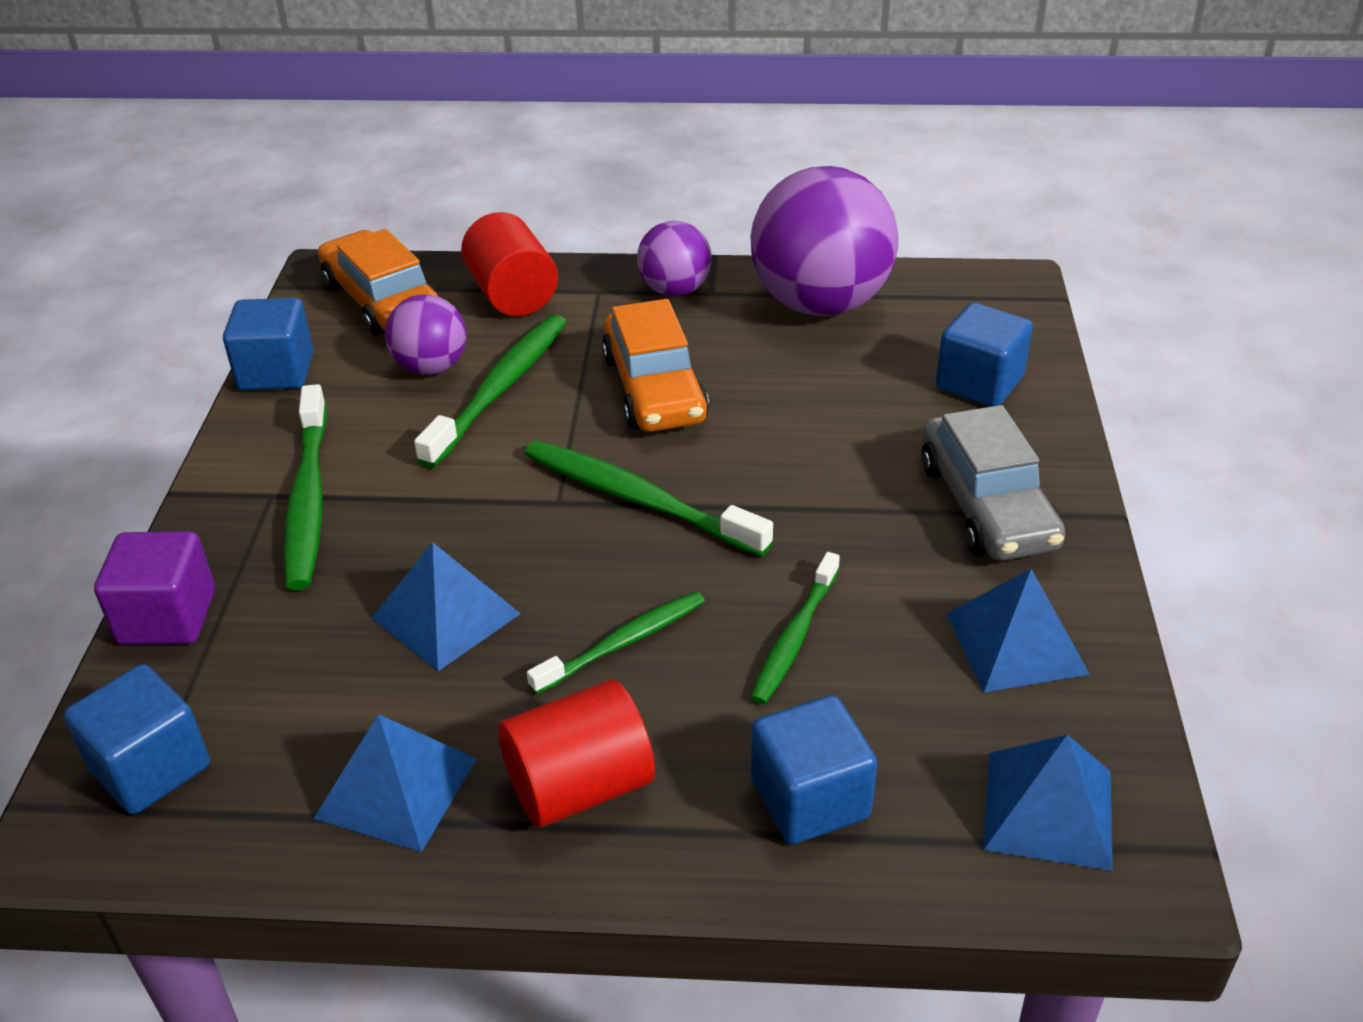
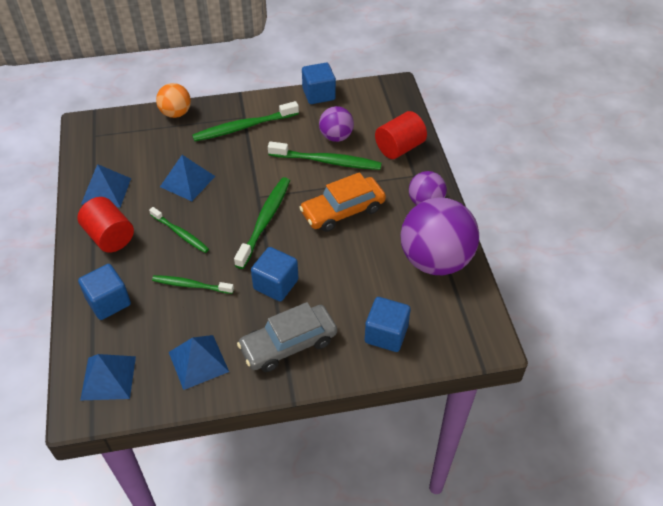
camera: 75 degrees right, 10 degrees up
blue cube [64,664,210,814] -> blue cube moved to [251,247,298,301]
purple cube [94,531,215,645] -> orange ball [156,83,191,118]
orange car [318,229,438,336] -> none

